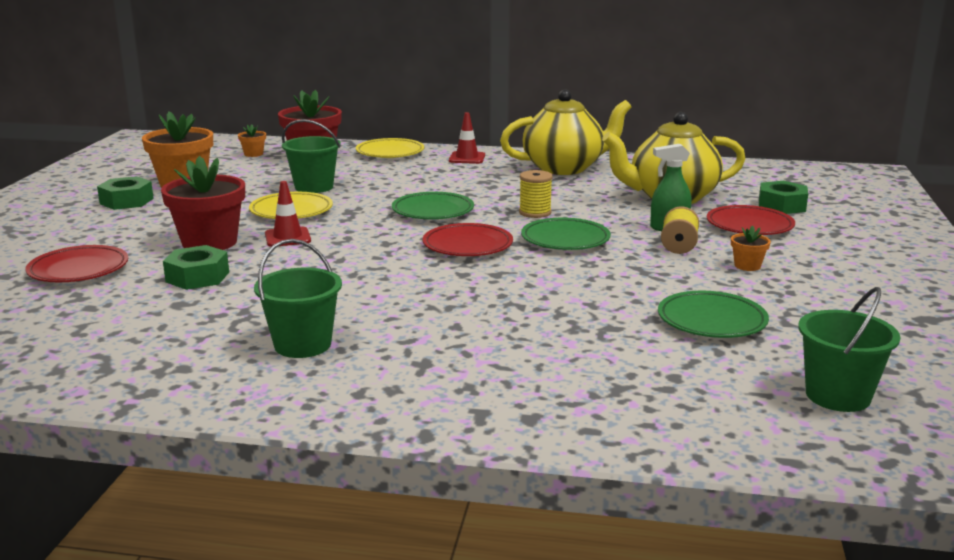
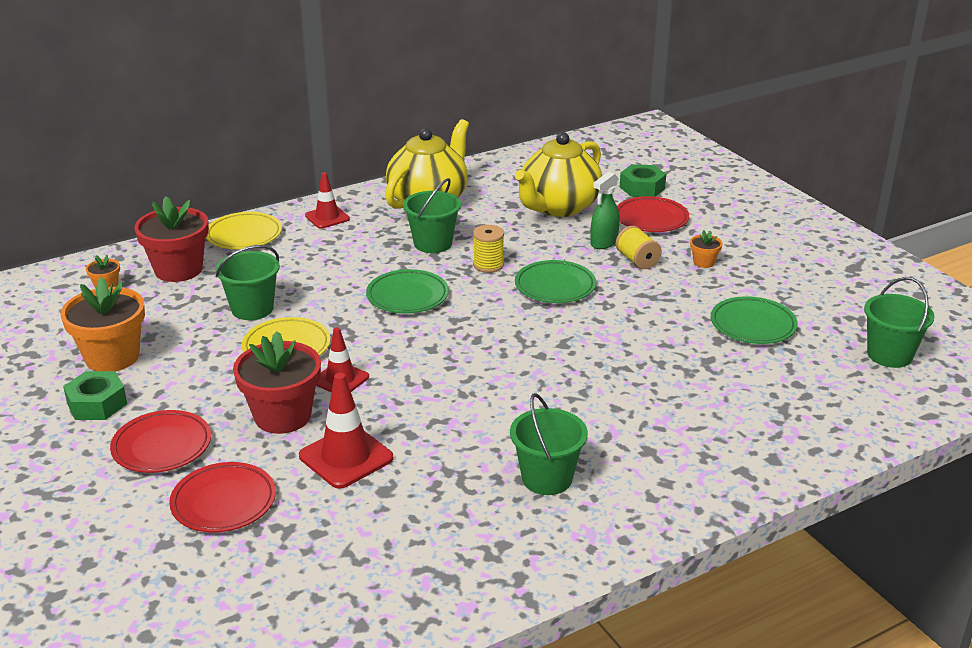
camera: 40 degrees left, 10 degrees up
green nut [163,245,229,290] -> red traffic cone [299,373,393,489]
red plate [423,223,513,256] -> red plate moved to [110,410,211,473]
none -> green bucket [403,178,461,253]

